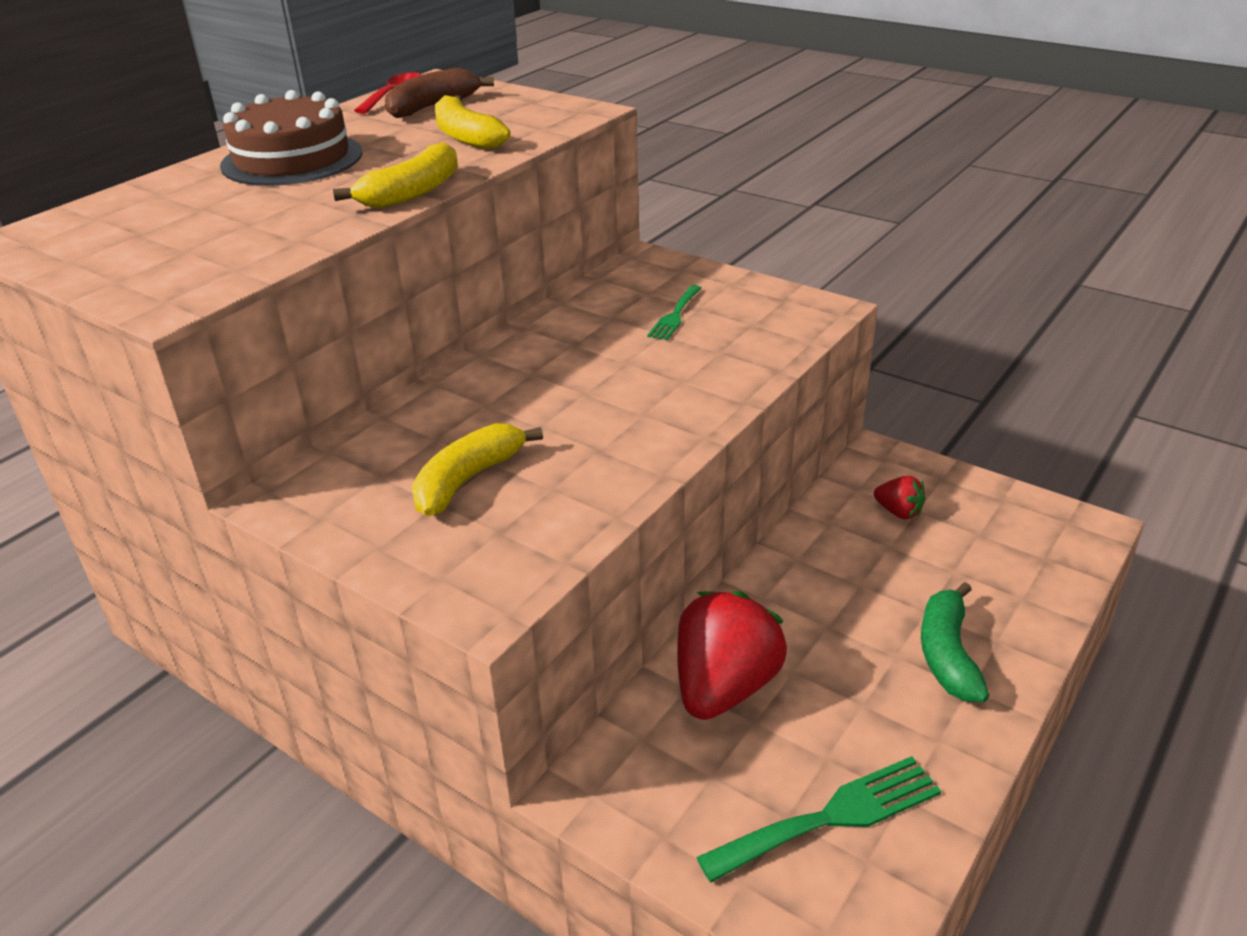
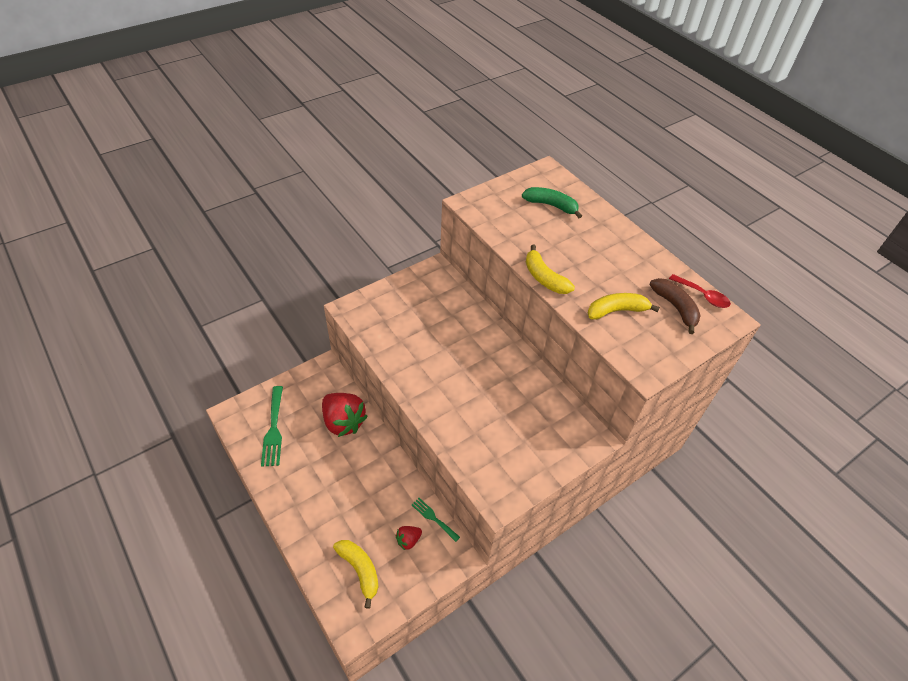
camera: 105 degrees right, 15 degrees up
brown cake [220,90,362,186] -> none
yellow banana [412,423,543,516] -> yellow banana moved to [333,540,378,609]
green fork [647,285,702,340] -> green fork moved to [412,498,460,542]
green banana [921,582,990,702] -> green banana moved to [522,187,582,218]

